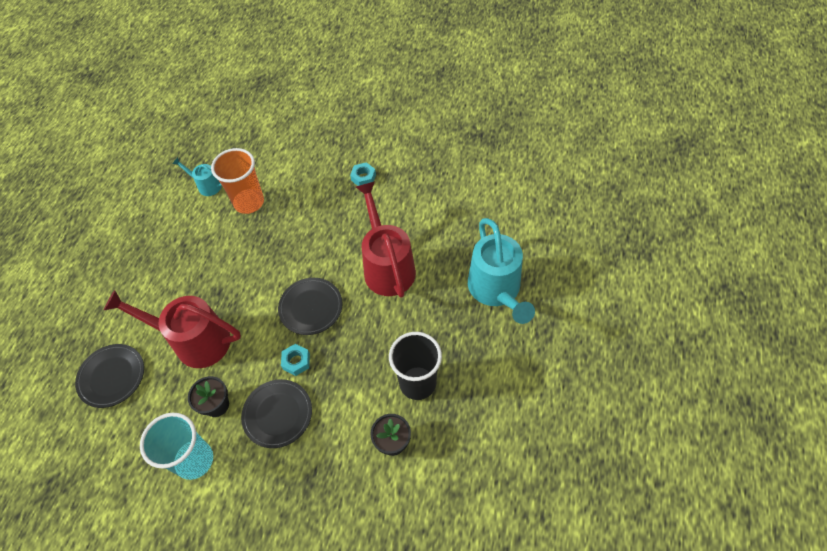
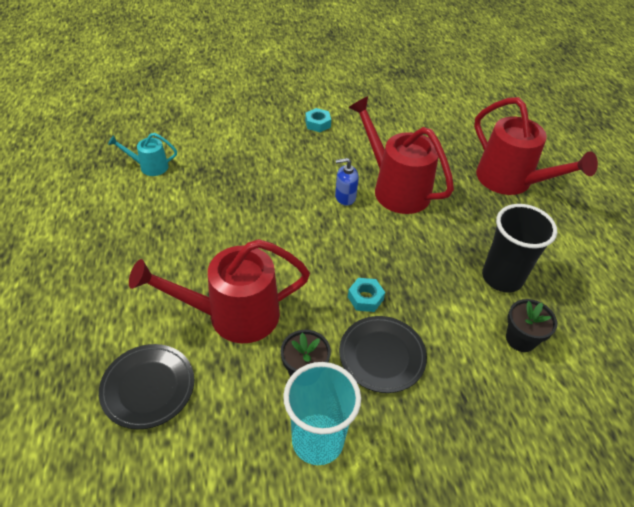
camera: 30 degrees left, 10 degrees down
orange cup [211,148,264,214] -> none
black plate [278,278,343,335] -> none
turquoise watering can [468,218,535,324] -> red watering can [474,97,598,195]
none -> blue soap dispenser [335,158,359,206]

